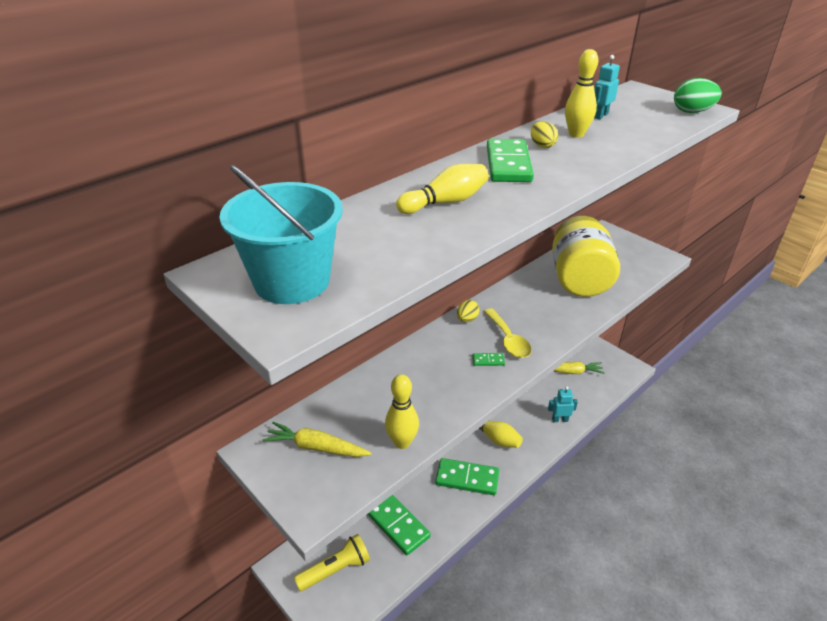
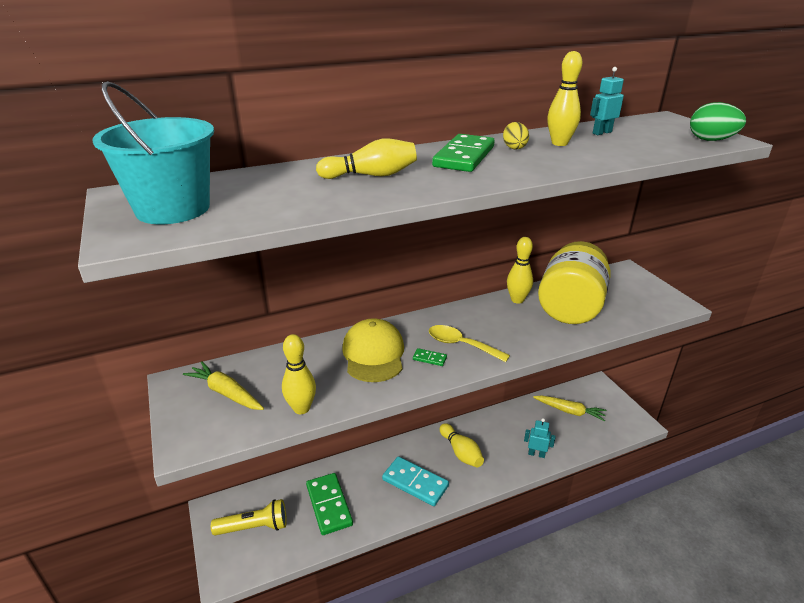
camera: 20 degrees right, 5 degrees down
green domino [435,458,499,495] -> turquoise domino [382,456,449,506]
yellow egg [457,300,480,322] -> none
yellow spoon [484,308,532,358] -> yellow spoon turned 120 degrees clockwise [429,325,510,362]
none -> yellow cap [342,318,404,382]
none -> yellow bowling pin [507,237,533,304]

